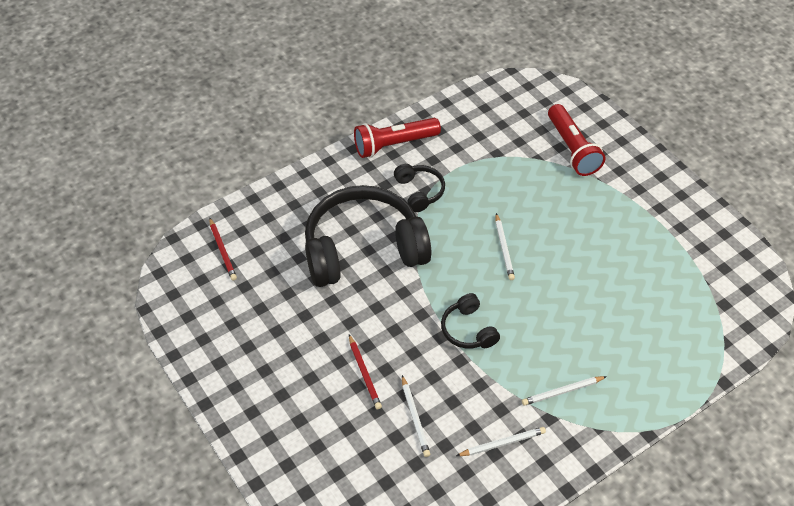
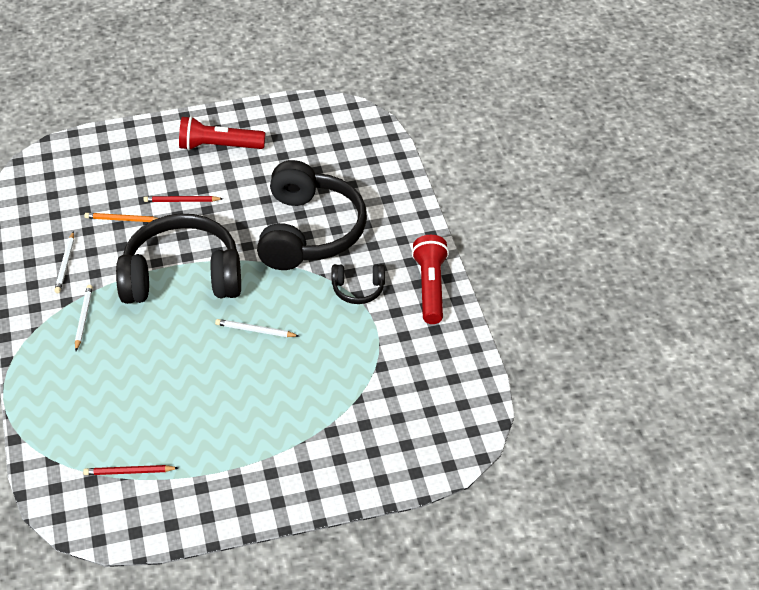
camera: 110 degrees right, 5 degrees down
red pencil [209,218,237,281] -> red pencil moved to [83,465,178,475]
white pencil [402,375,430,457] -> orange pencil [84,213,158,222]
black headphones [441,293,500,349] -> black headphones [116,214,241,304], size x2.23
red flashlight [548,104,606,176] -> red flashlight moved to [179,116,265,150]

